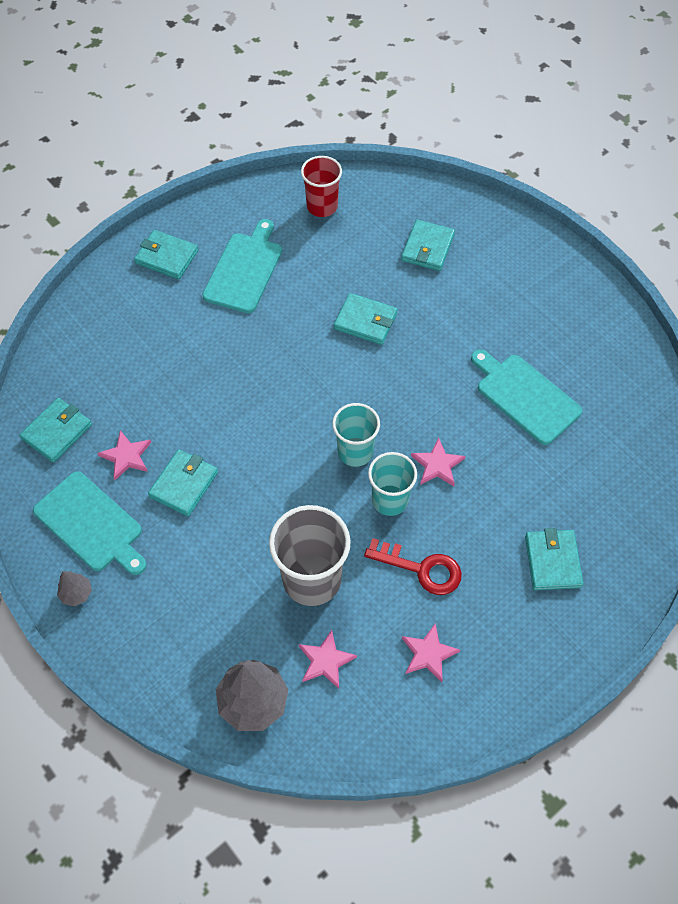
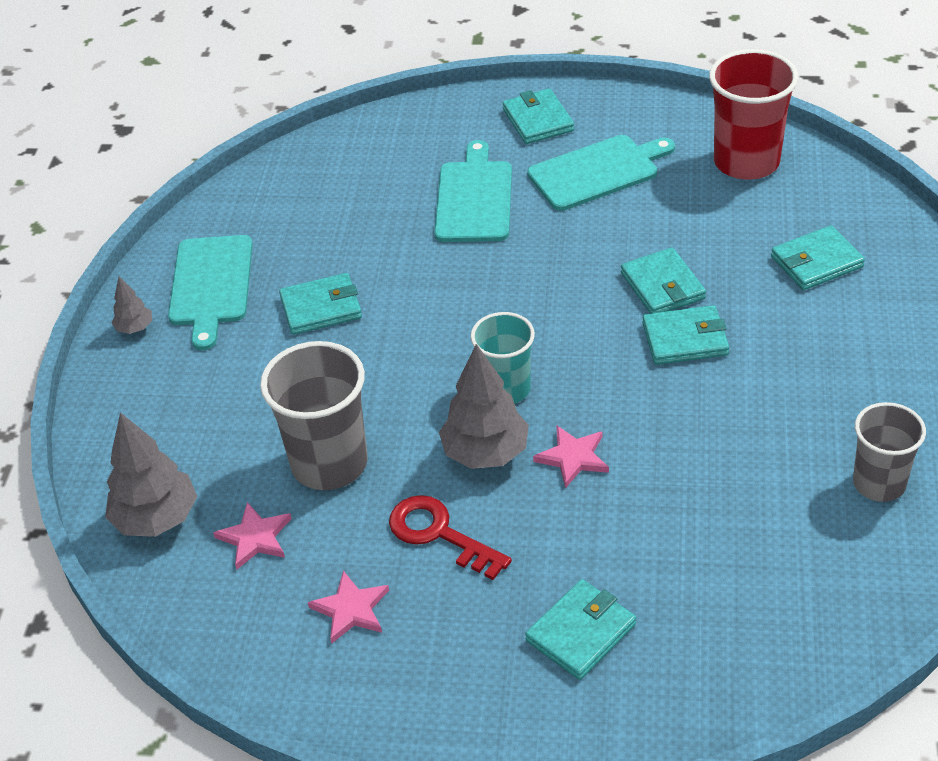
camera: 50 degrees right, 15 degrees down
turquoise wallet [19,398,92,463] -> turquoise wallet moved to [643,305,729,365]
pink star [97,430,151,480] -> none
red cup [301,156,342,217] -> red cup [709,49,798,180], size x1.54
red key [364,538,462,595] -> red key turned 150 degrees clockwise [389,495,512,580]
turquoise cup [368,452,417,516] -> grey tree [439,344,529,469]
turquoise cutting board [471,349,582,445] -> turquoise cutting board moved to [434,140,512,242]
none -> grey cup [853,402,926,502]

